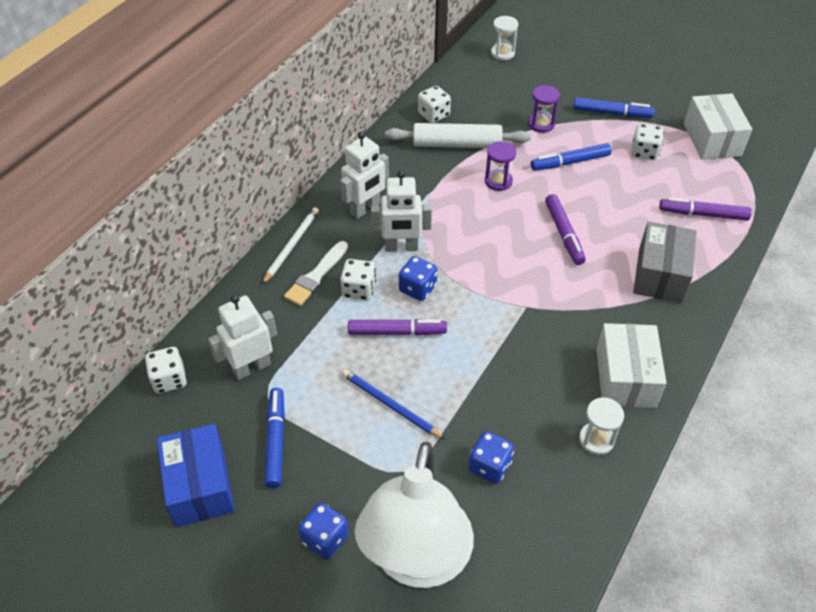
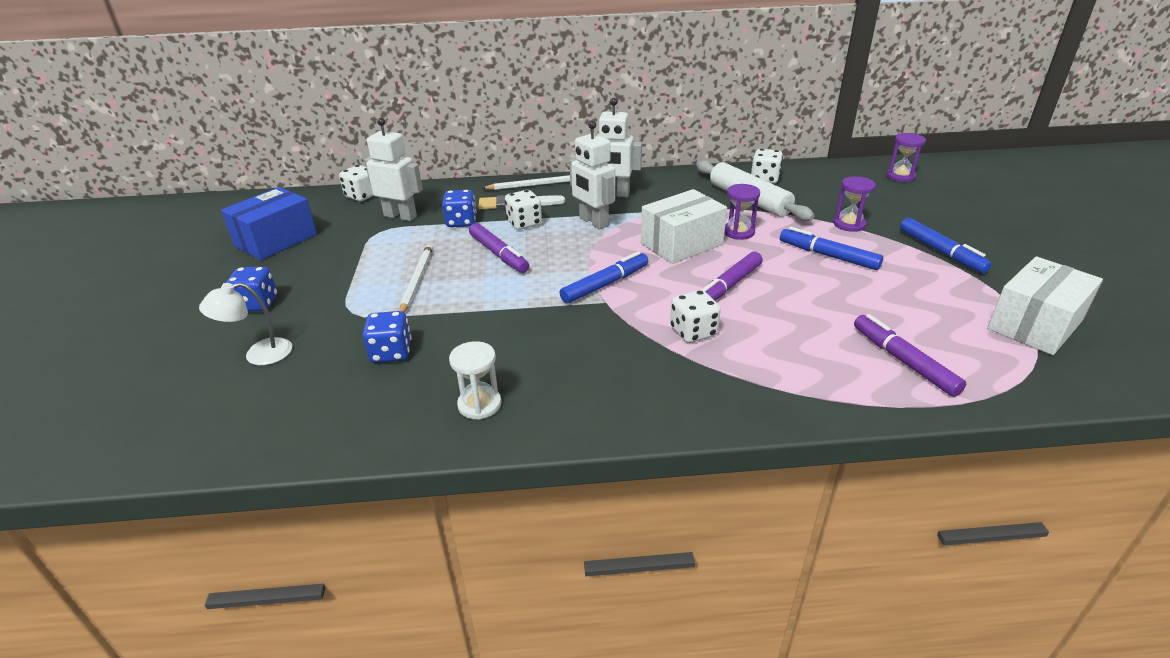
camera: 55 degrees right, 15 degrees down
blue marker [264,388,285,488] -> blue marker moved to [560,251,648,304]
blue pencil [342,369,445,439] -> white pencil [400,245,433,312]
white lamp [355,442,474,588] -> white lamp [199,282,292,365], size x0.42
blue dice [399,256,437,301] -> blue dice moved to [442,190,476,227]
white hourglass [491,16,518,60] -> purple hourglass [886,133,926,182]
white box [596,323,666,408] -> white box moved to [641,189,727,264]
white dice [631,123,664,160] -> white dice moved to [670,290,721,343]
grey box [633,221,697,303] -> none

